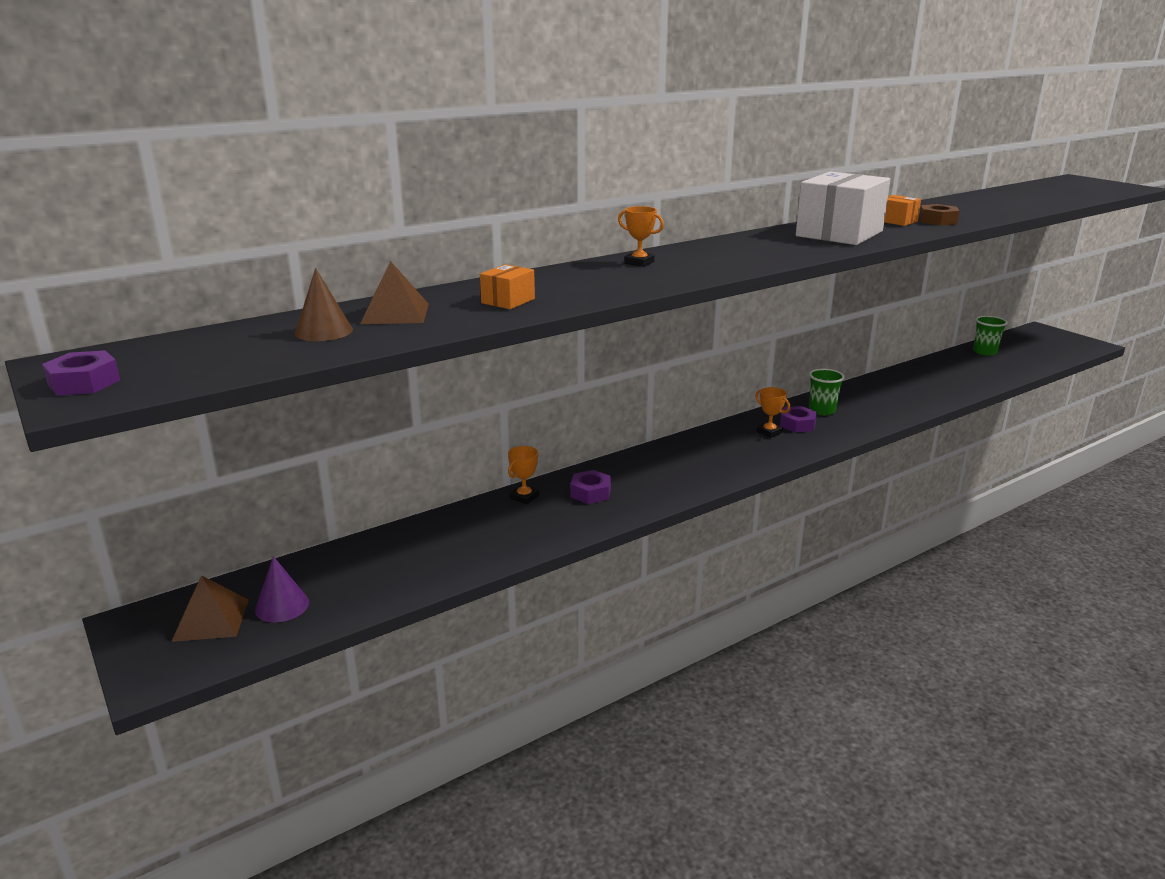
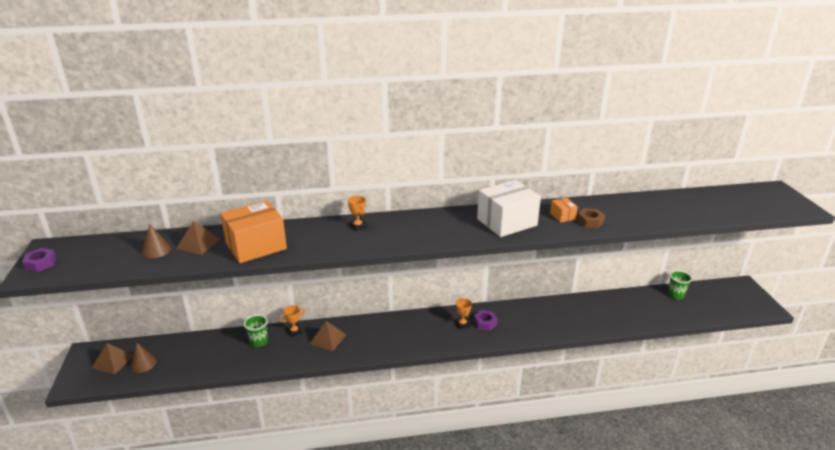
camera: 25 degrees right, 5 degrees up
purple cone [255,556,309,622] -> brown cone [130,343,157,373]
orange box [480,264,535,309] -> orange box [220,200,287,263], size x2.24
purple nut [570,470,611,504] -> brown pyramid [310,321,346,351]
green cup [809,369,845,415] -> green cup moved to [244,315,268,347]

